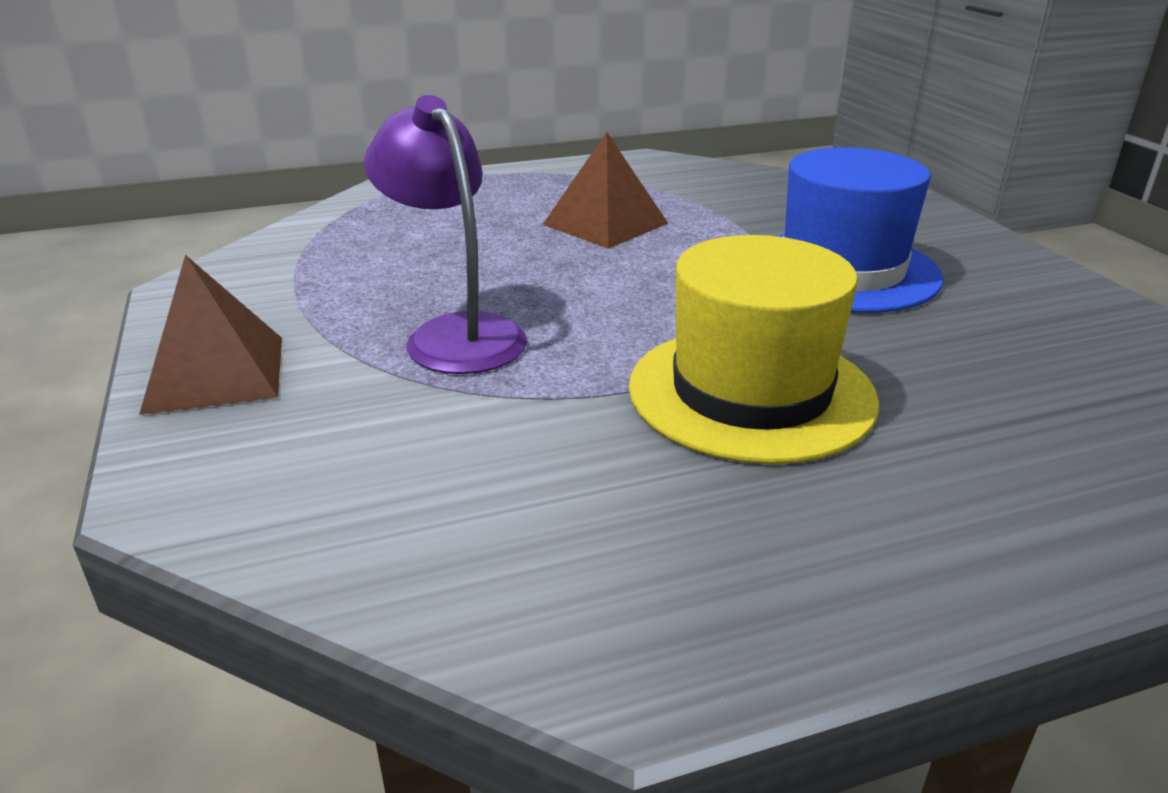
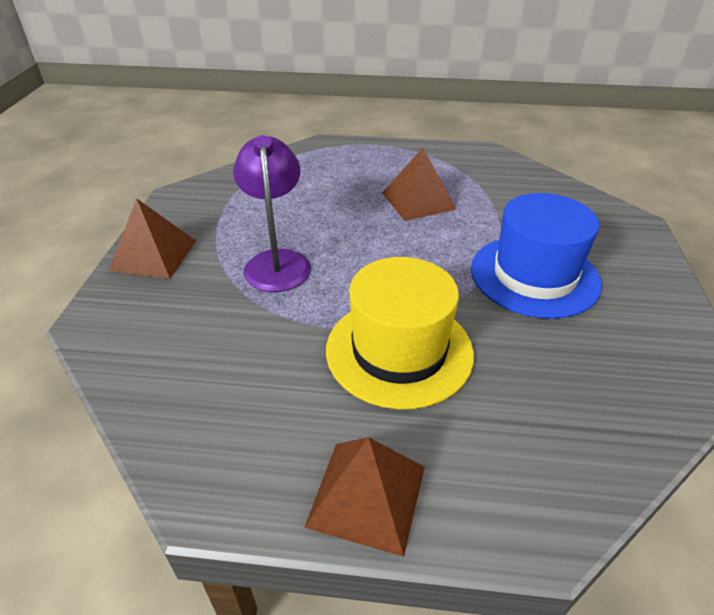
camera: 25 degrees right, 10 degrees up
none -> brown pyramid [304,437,425,557]

